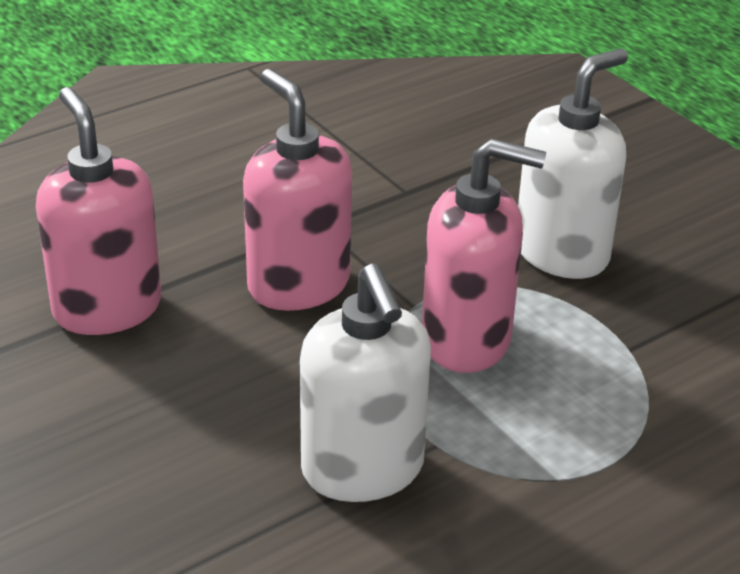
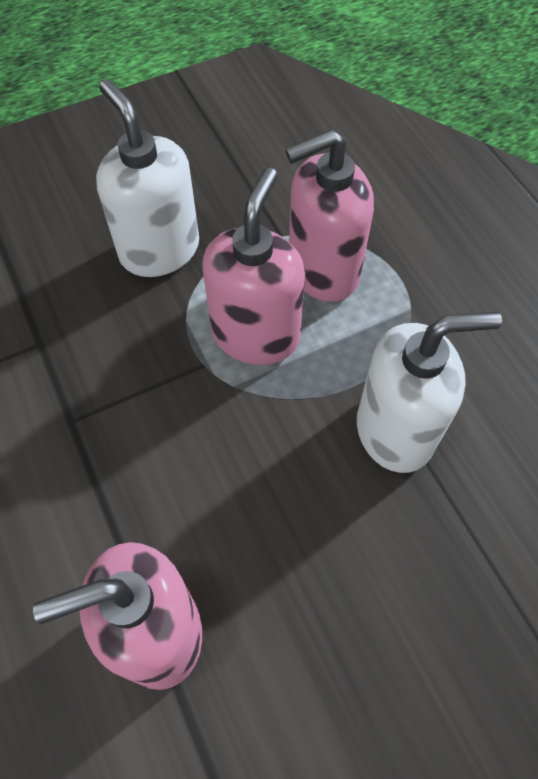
camera: 80 degrees left, 25 degrees up
pink soap dispenser [243,69,352,311] -> pink soap dispenser moved to [285,129,374,302]

